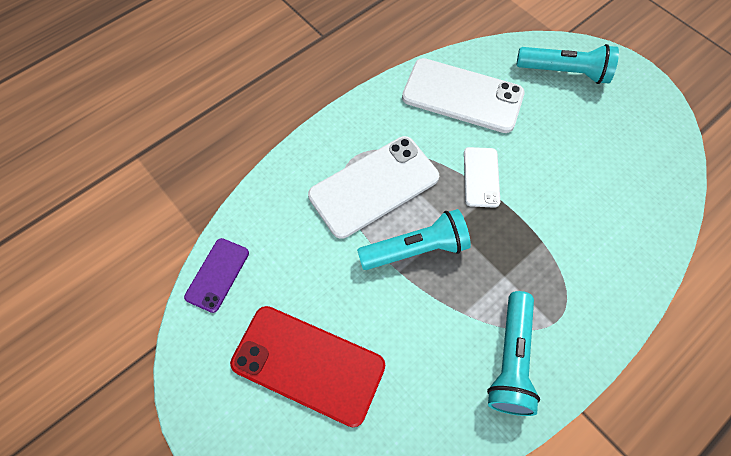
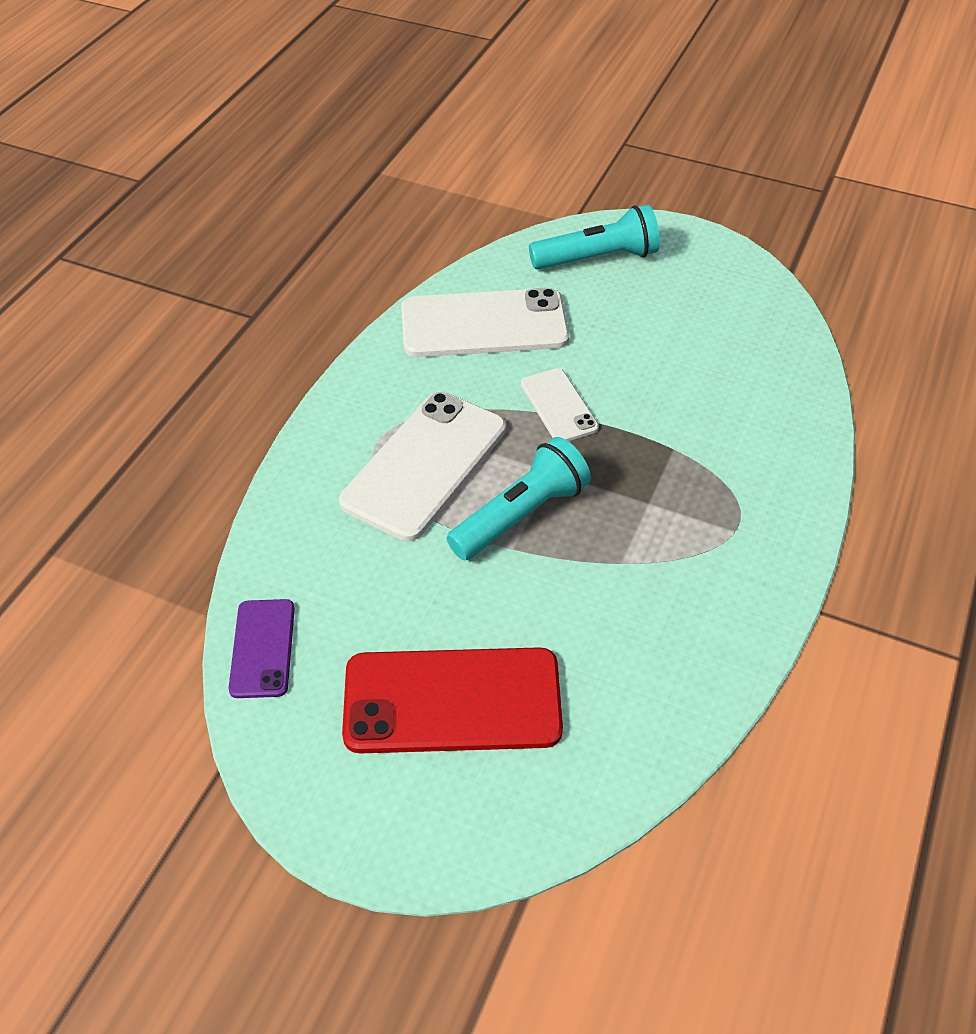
camera: 25 degrees left, 15 degrees down
turquoise flashlight [487,291,540,416] -> none

